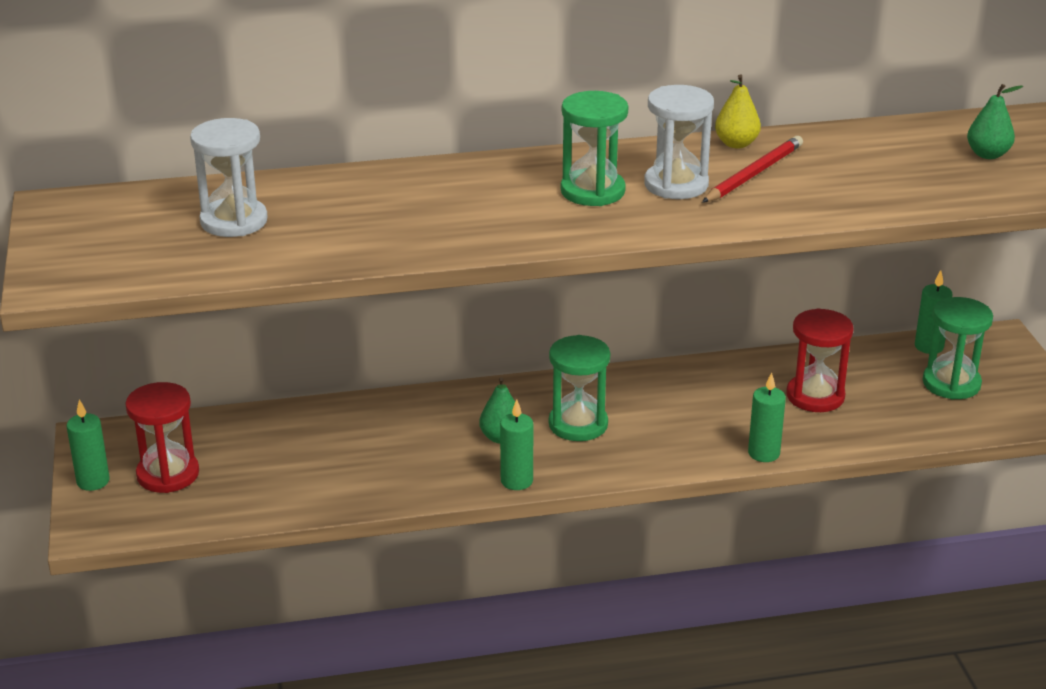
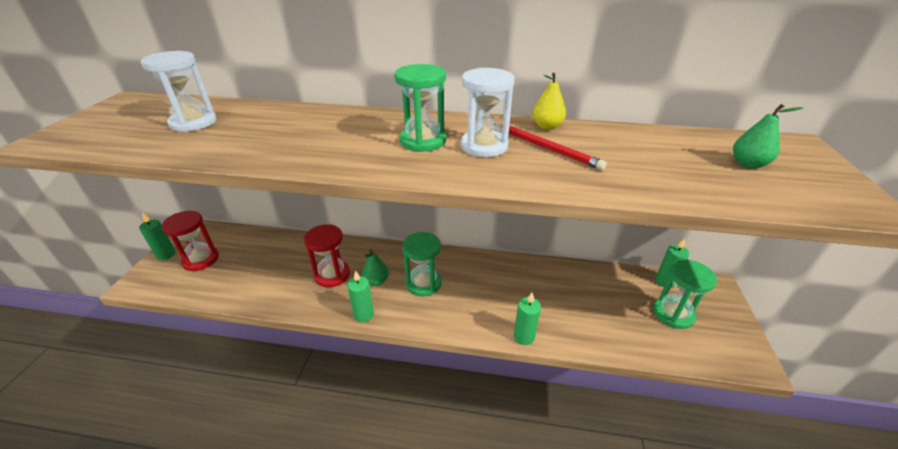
camera: 20 degrees right, 5 degrees up
red pencil [702,136,803,203] -> red pencil turned 75 degrees clockwise [498,123,607,170]
red hourglass [786,308,854,412] -> red hourglass moved to [304,224,350,287]

